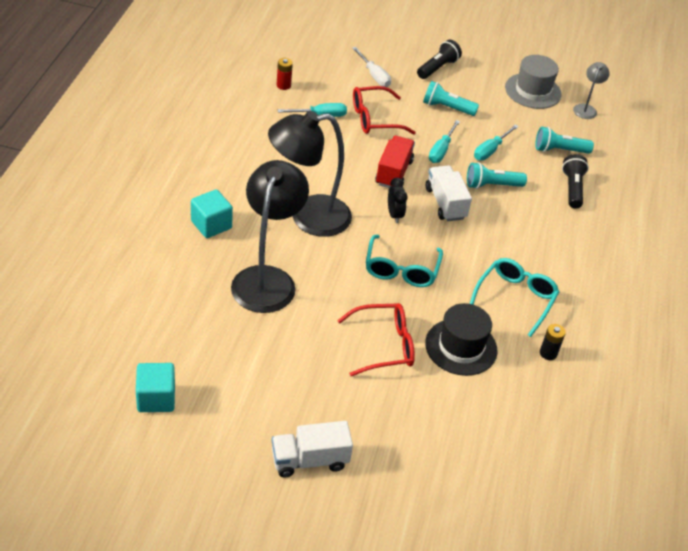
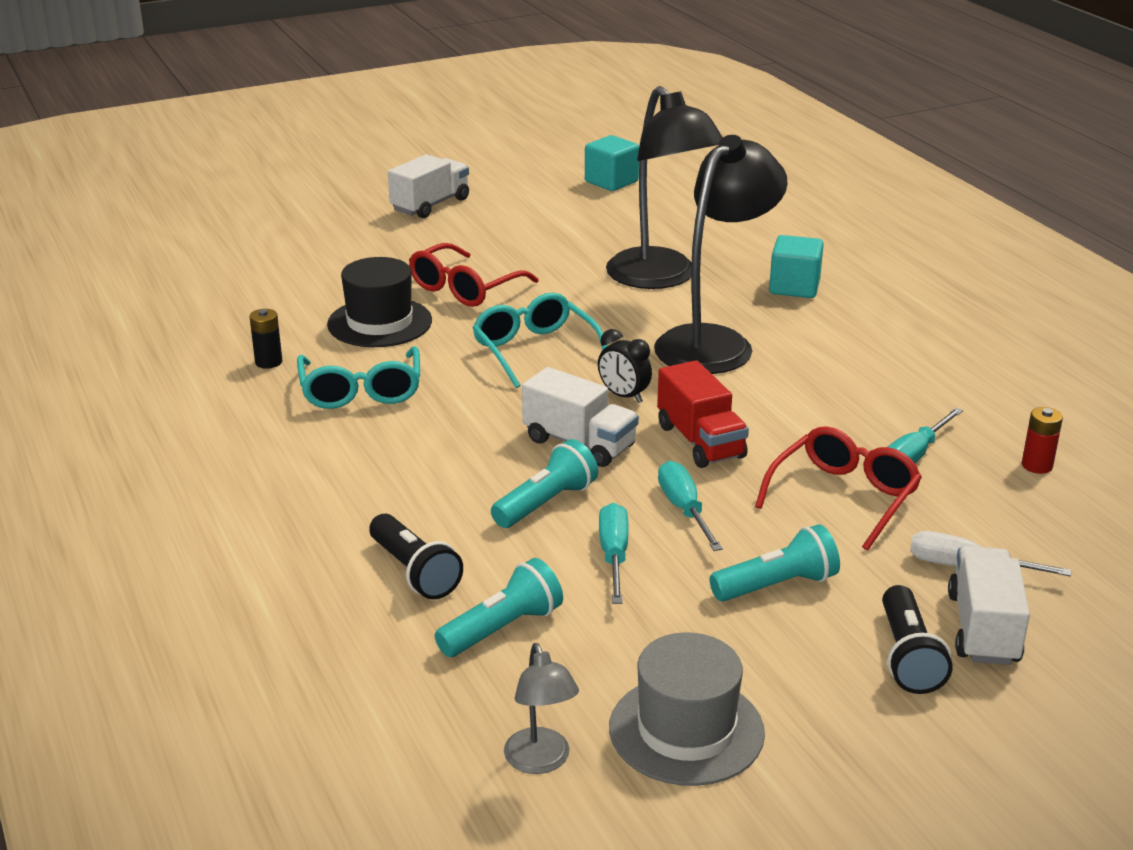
camera: 145 degrees right, 15 degrees down
none -> white truck [948,546,1030,665]

